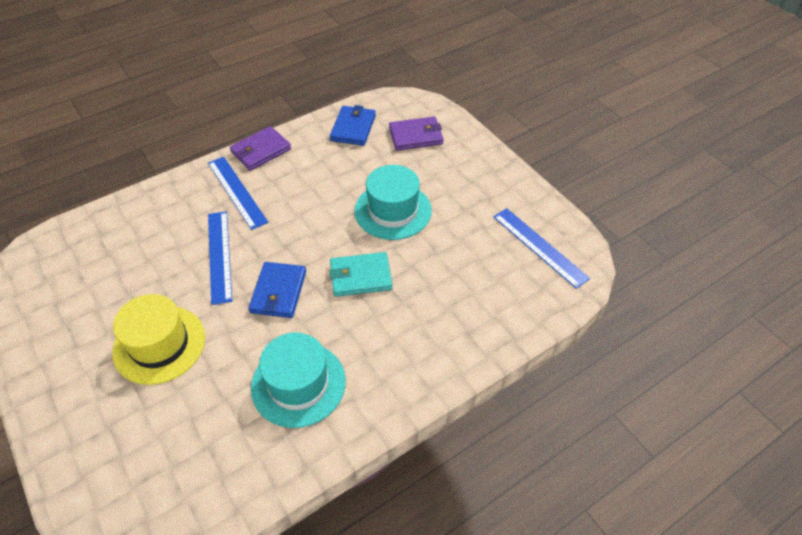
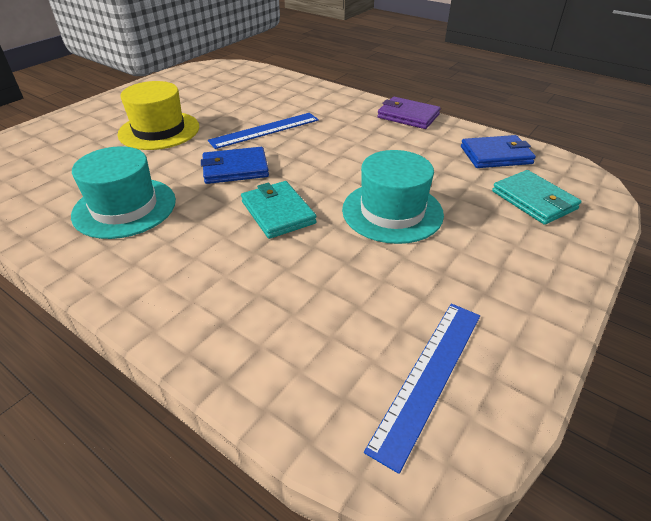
camera: 70 degrees right, 10 degrees down
blue ruler [208,157,268,230] -> none
purple wallet [389,116,444,151] -> turquoise wallet [492,170,581,225]

